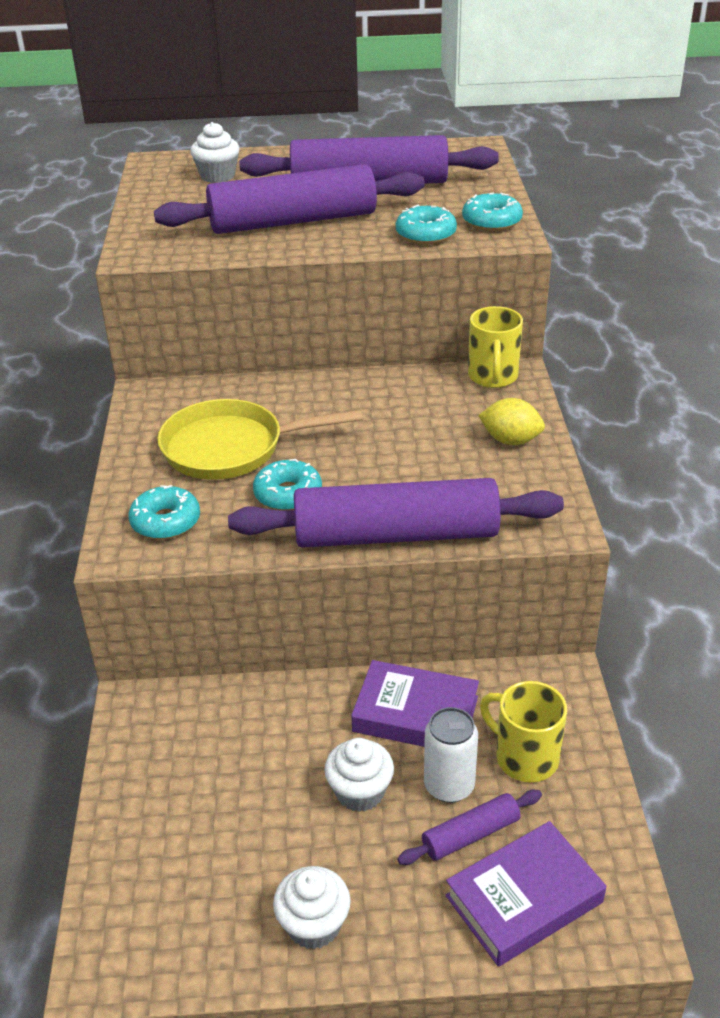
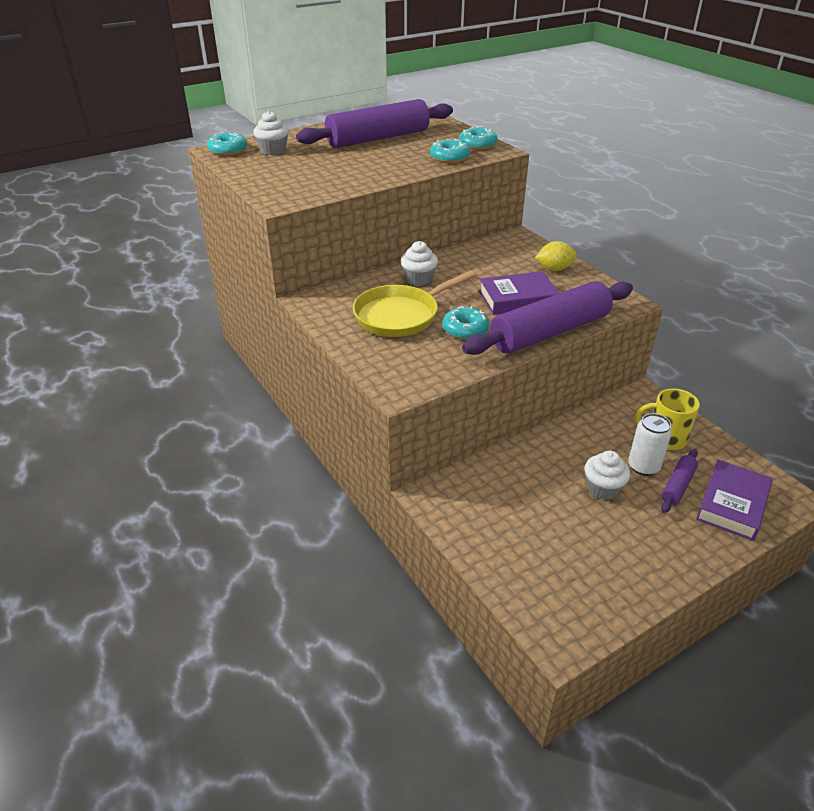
camera: 30 degrees left, 0 degrees up
turquoise donut [128,485,200,539] -> turquoise donut moved to [207,132,247,156]
purple rolling pin [154,164,425,234] -> none
white cupcake [273,866,351,949] -> white cupcake moved to [400,241,438,286]
purple book [351,660,479,747] -> purple book moved to [479,271,559,315]
yellow mug [468,306,523,388] -> none

